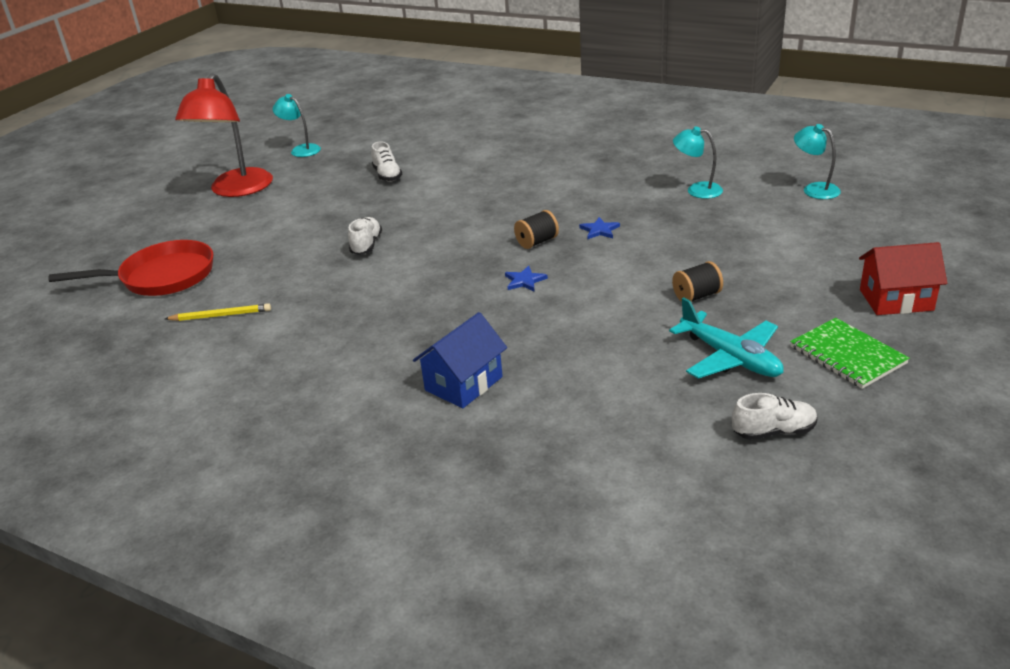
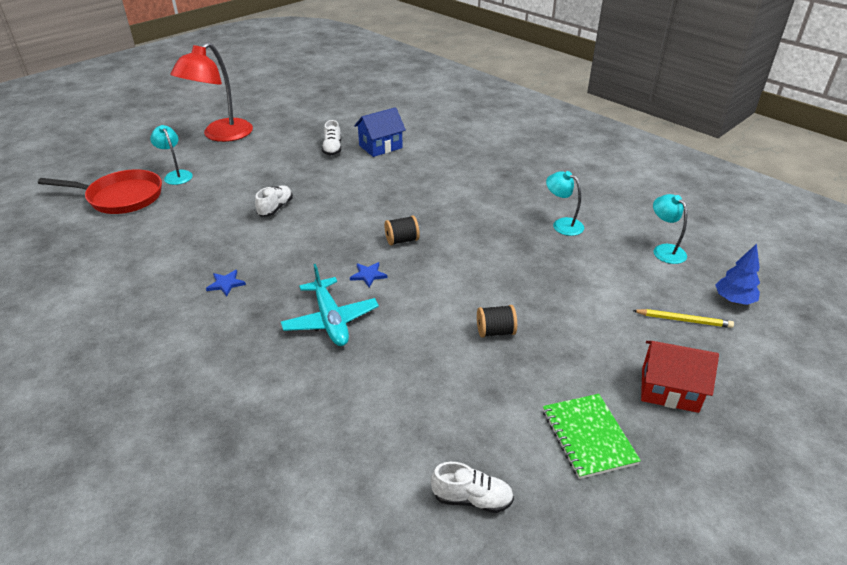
camera: 15 degrees right, 5 degrees up
yellow pencil [165,303,271,321] -> yellow pencil moved to [632,309,734,328]
turquoise lamp [273,94,321,157] -> turquoise lamp moved to [150,125,193,185]
blue house [413,312,507,408] -> blue house moved to [354,107,406,157]
blue star [579,217,620,239] -> blue star moved to [206,270,246,296]
turquoise plane [669,297,784,378] -> turquoise plane moved to [281,264,379,346]
none -> blue tree [715,244,760,305]

